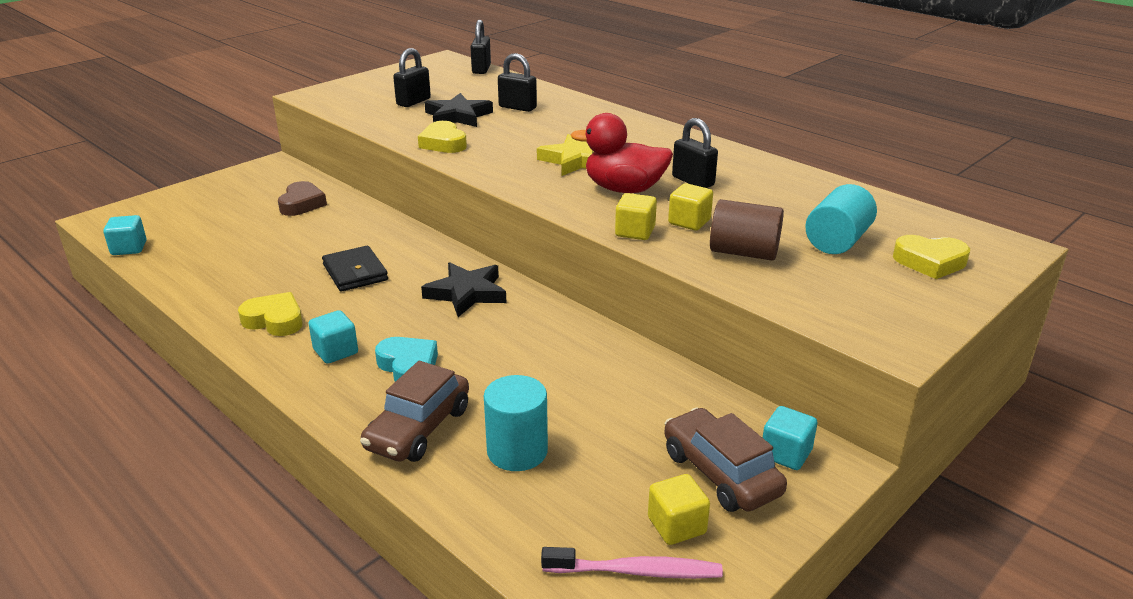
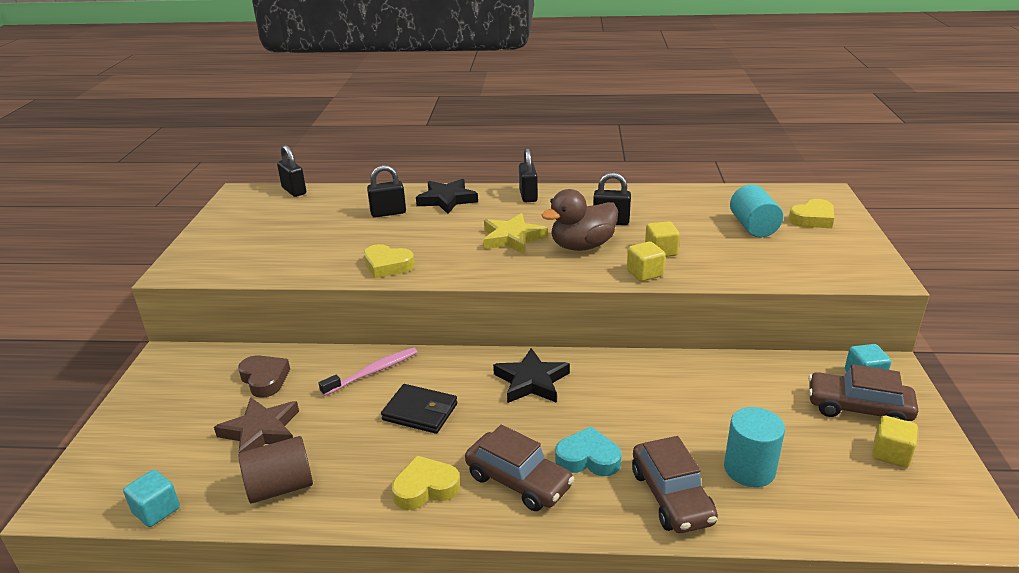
camera: 40 degrees left, 0 degrees up
turquoise cube [309,310,358,364] -> brown car [465,425,574,511]
black padlock [393,48,431,107] -> black padlock moved to [519,148,538,202]
black star [425,93,493,127] -> black star moved to [416,179,478,214]
pink toothbrush [541,547,723,579] -> pink toothbrush moved to [319,347,417,396]
red duck [571,113,673,193] -> brown duck [542,189,618,251]
brown cylinder [710,199,784,261] -> brown cylinder moved to [239,436,313,503]
none -> brown star [214,397,299,453]

